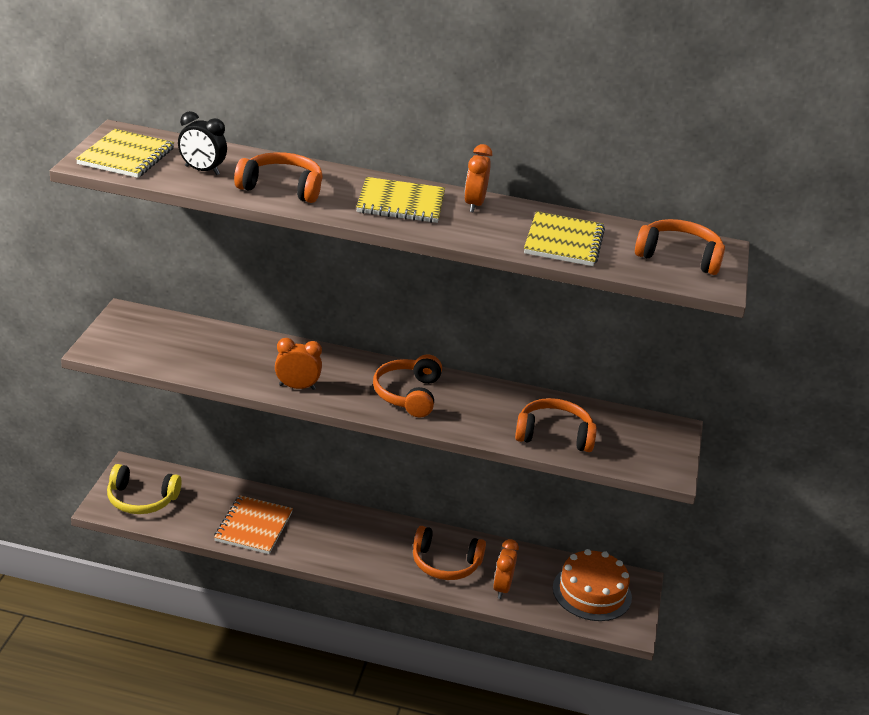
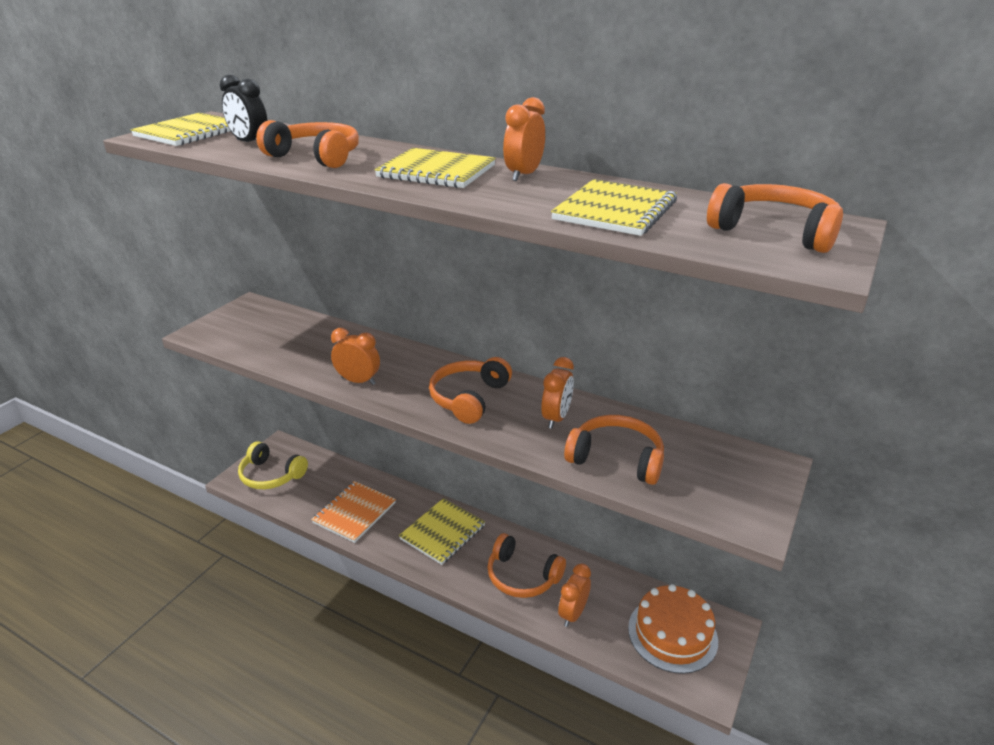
camera: 20 degrees right, 0 degrees up
none -> yellow notebook [399,498,485,565]
none -> orange clock [541,357,574,429]

